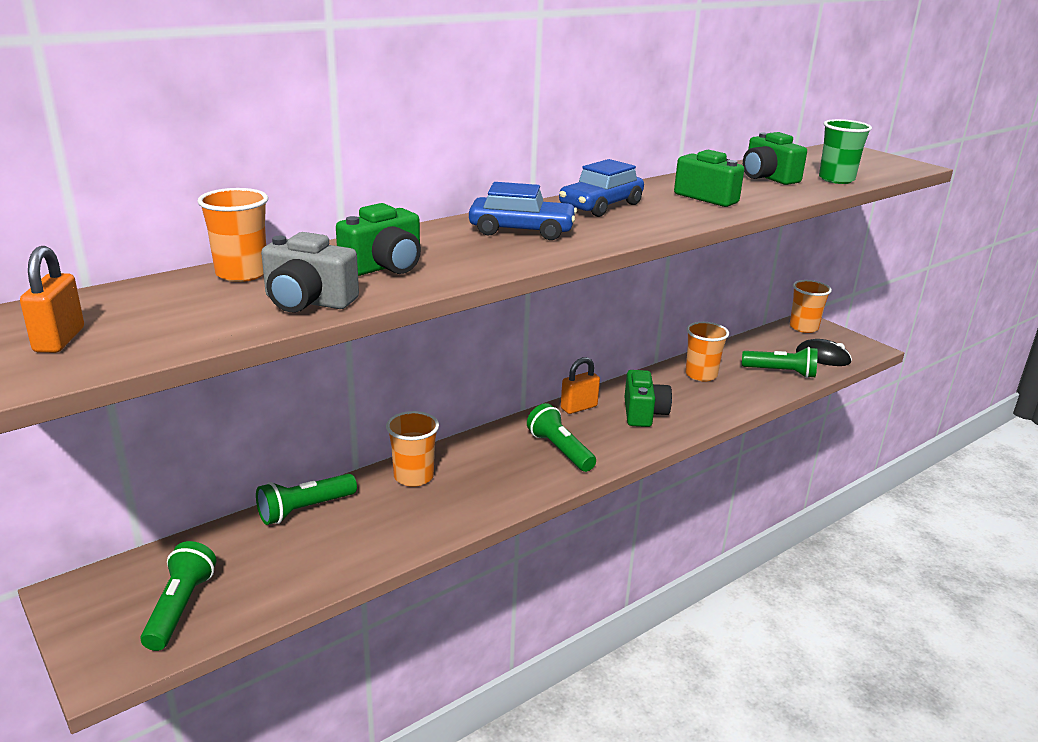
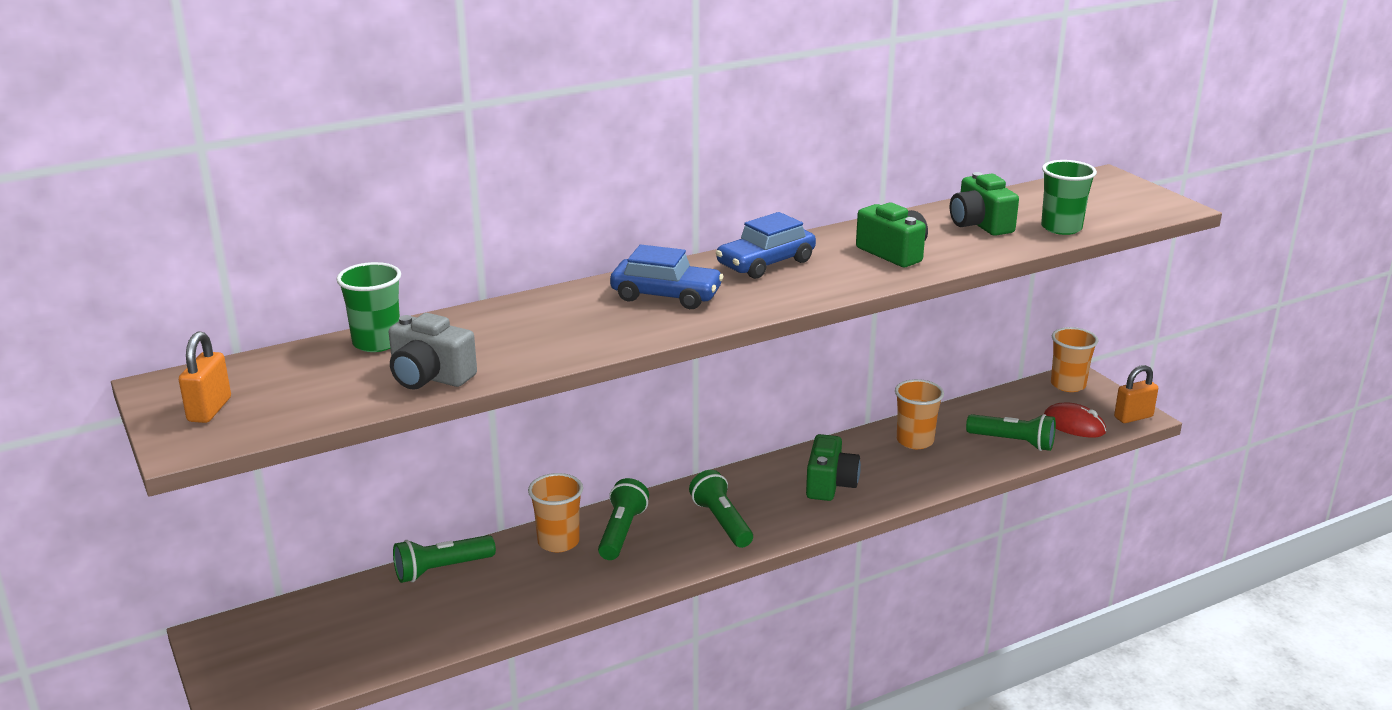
camera: 10 degrees right, 0 degrees up
green flashlight [140,541,216,651] -> green flashlight moved to [598,478,649,560]
orange cup [197,188,268,282] -> green cup [336,262,401,352]
green camera [336,203,421,276] -> none
orange padlock [561,357,600,414] -> orange padlock moved to [1114,365,1158,423]
black mouse [796,339,852,366] -> red mouse [1044,402,1106,438]

